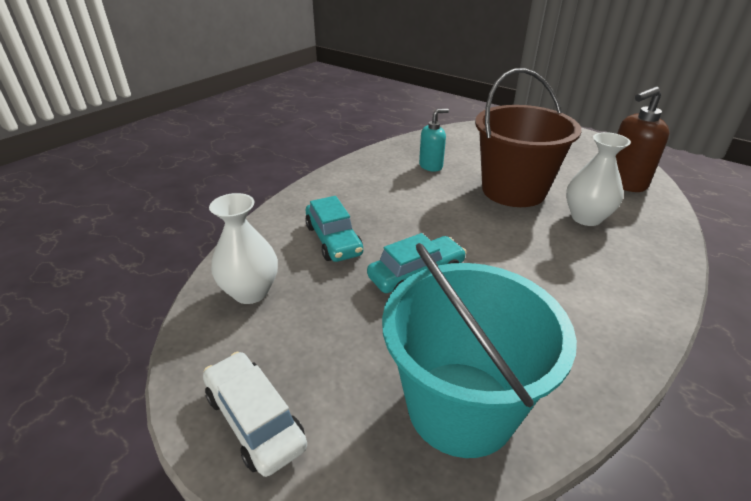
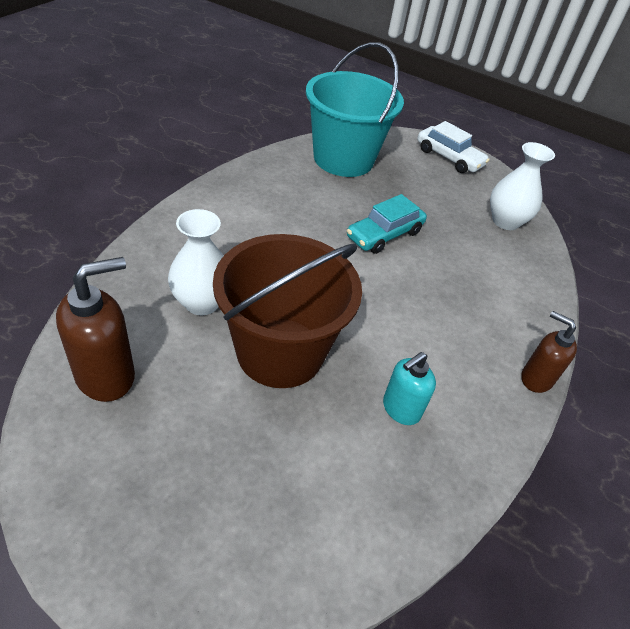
camera: 165 degrees right, 10 degrees up
turquoise car [305,196,363,262] -> none
none -> brown soap dispenser [521,311,577,393]

